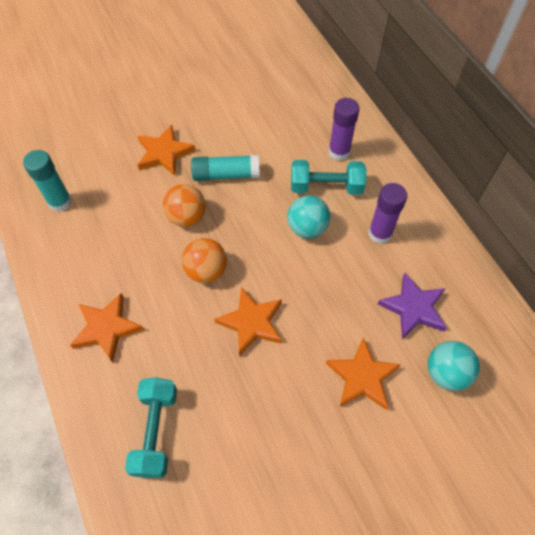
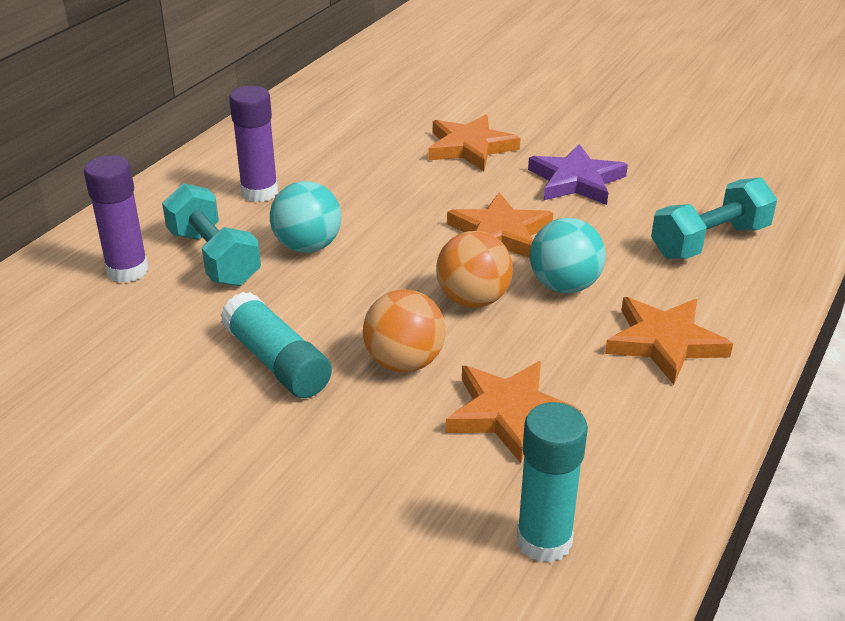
camera: 125 degrees left, 25 degrees down
orange star [138,125,196,176] -> orange star moved to [446,361,581,463]
purple star [378,273,447,339] -> purple star moved to [528,144,628,205]
turquoise ball [428,341,480,391] -> turquoise ball moved to [530,218,606,293]

